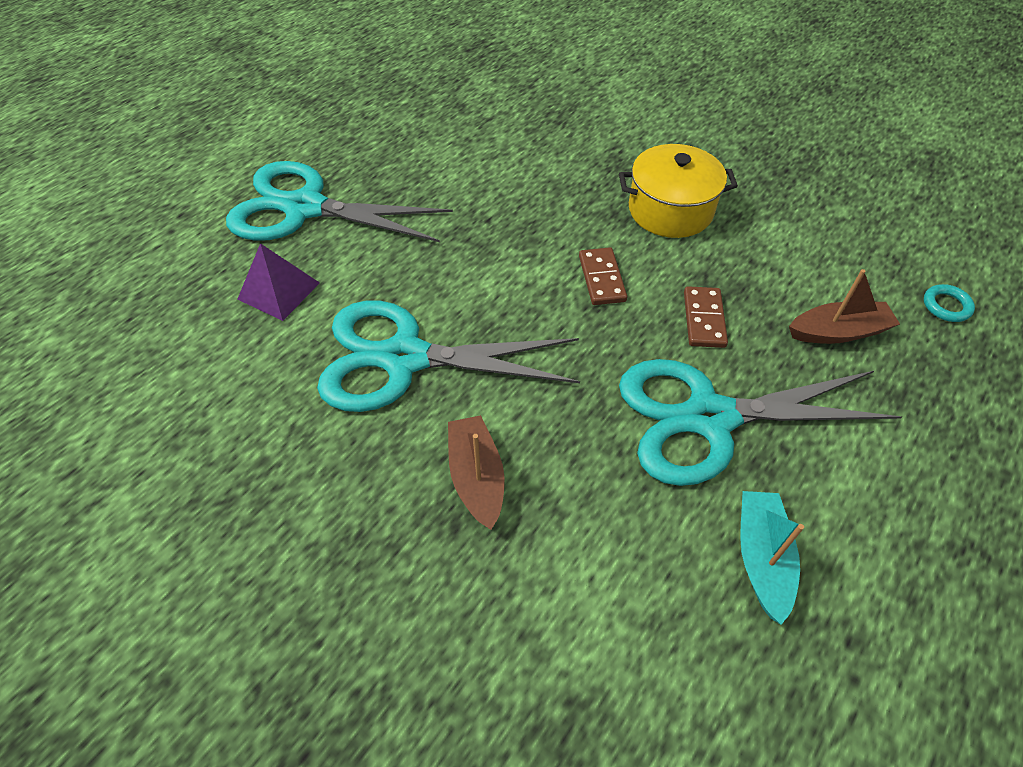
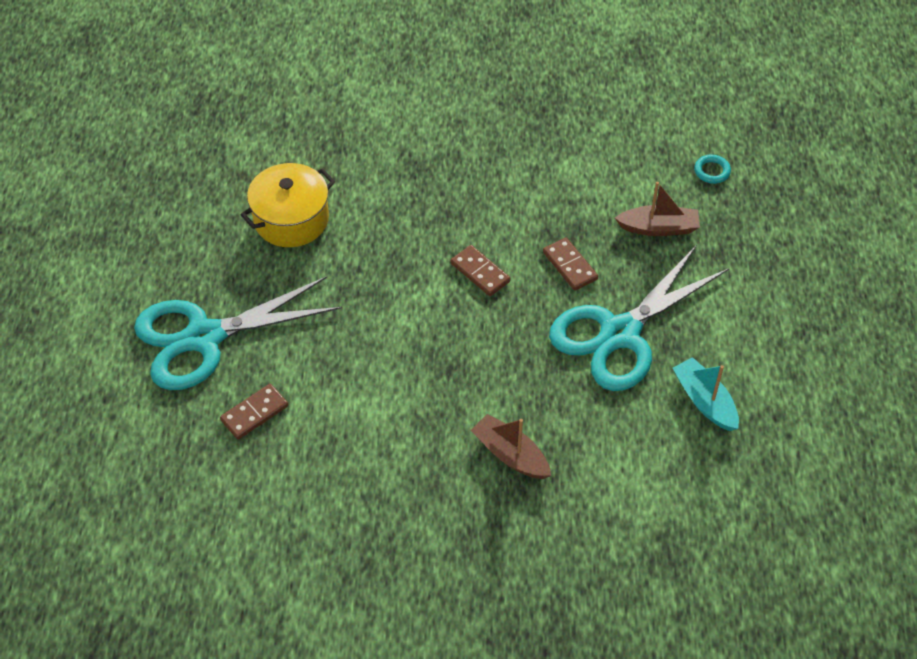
camera: 35 degrees left, 0 degrees up
purple pyramid [237,243,320,321] -> brown domino [220,384,288,440]
turquoise scissors [317,301,580,412] -> none
yellow pot [619,144,738,238] -> yellow pot moved to [241,163,335,247]
brown boat [789,269,900,344] -> brown boat turned 45 degrees clockwise [615,182,700,236]

